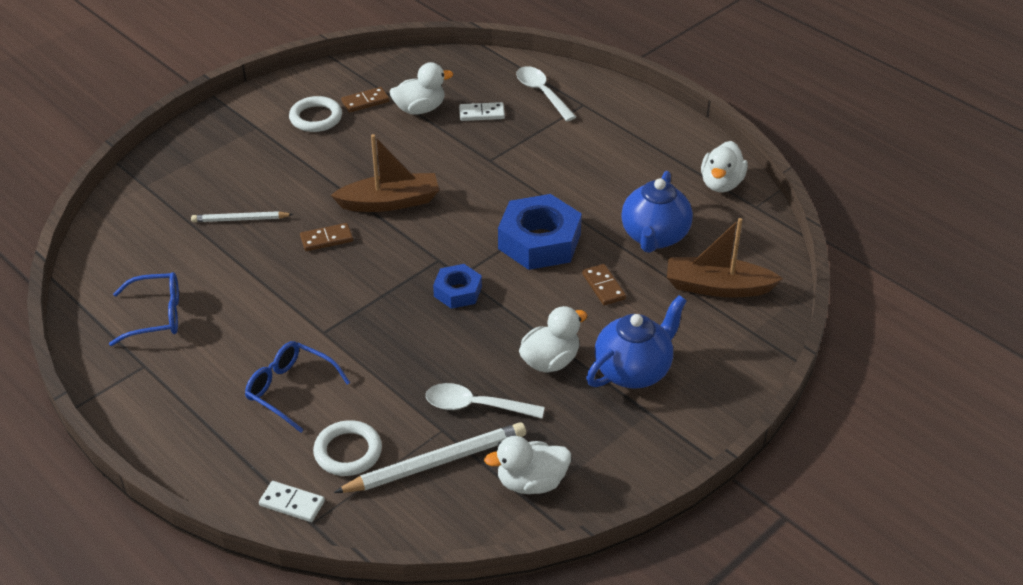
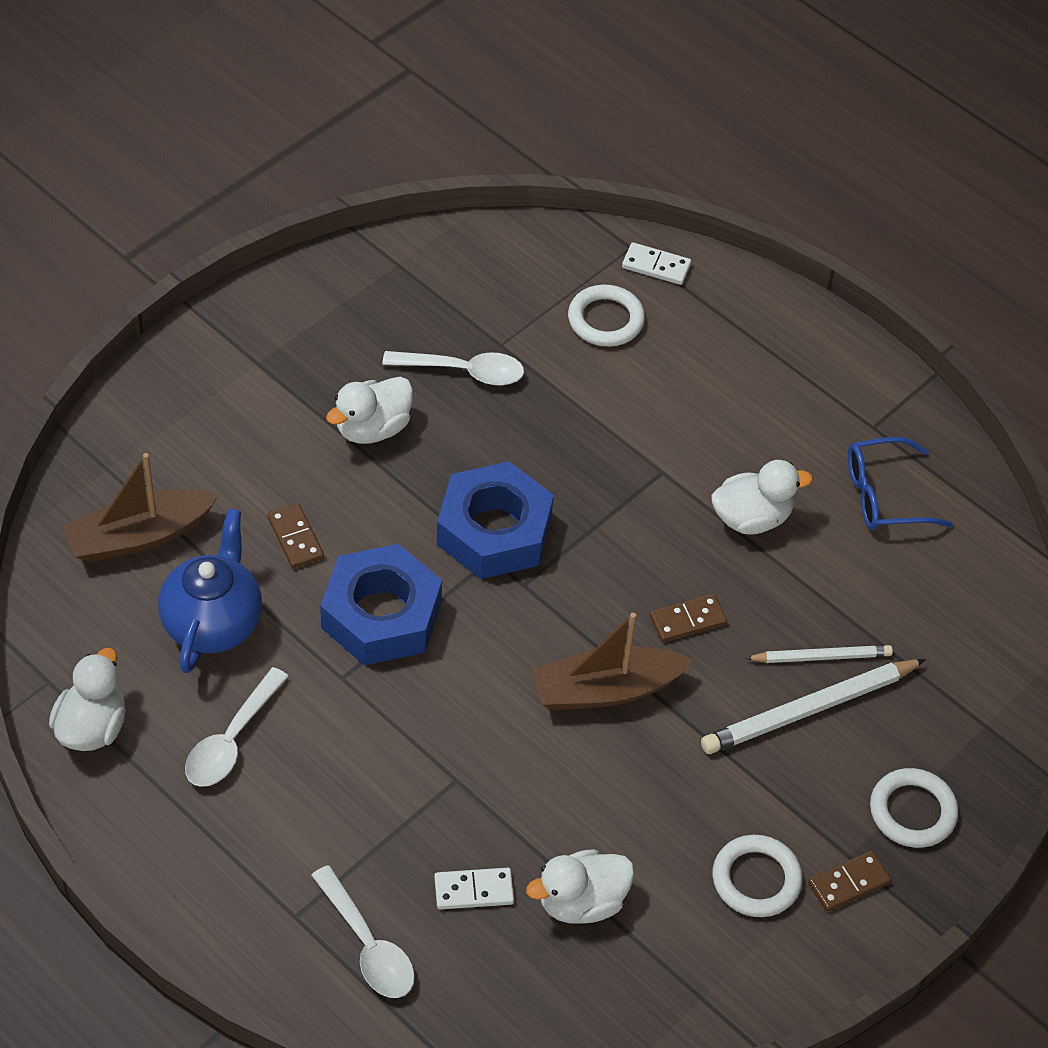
camera: 175 degrees right, 10 degrees up
blue glasses [245,341,350,432] -> none
white pencil [334,422,526,493] -> white pencil moved to [701,659,926,754]
brown domino [341,87,390,113] -> brown domino moved to [808,851,891,912]
blue nut [433,264,482,309] -> blue nut [437,461,554,579], size x1.80
white duck [484,436,571,494] -> white duck moved to [711,460,813,535]
blue teapot [586,295,687,389] -> none
brown boat [667,218,783,298] -> brown boat turned 150 degrees clockwise [63,453,219,562]
none -> white spoon [185,667,289,787]
none -> white ring [870,768,958,848]

